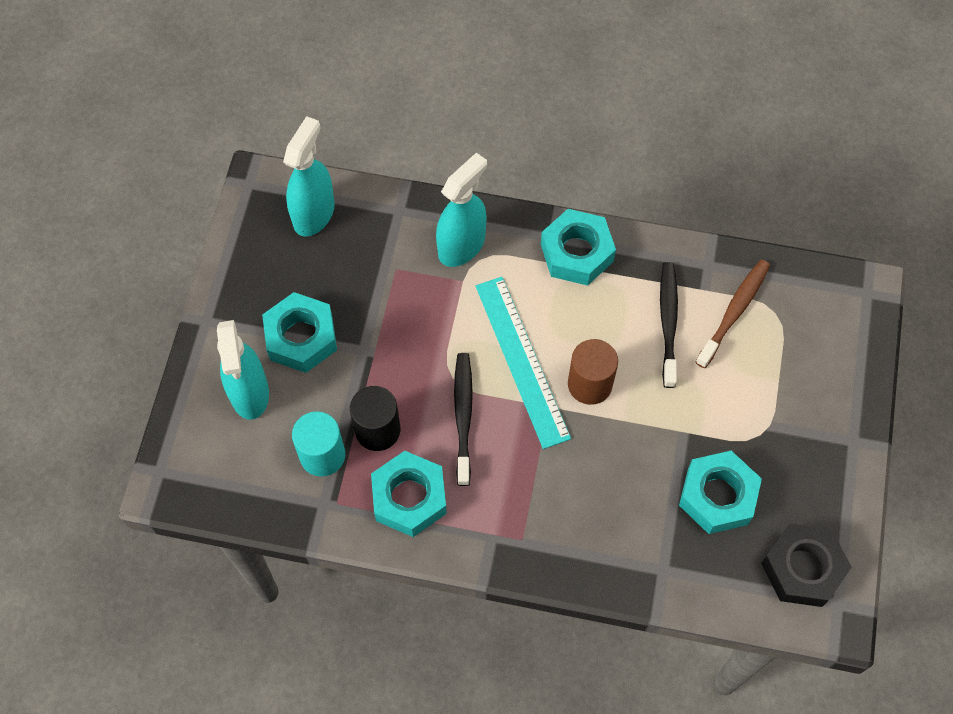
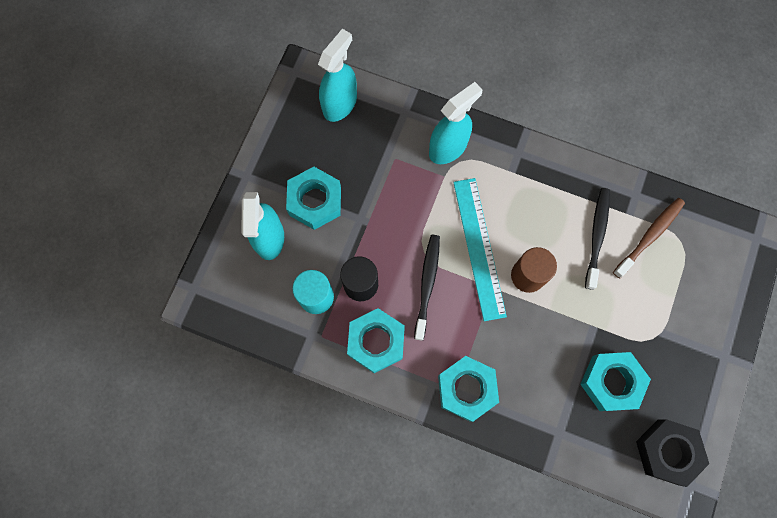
camera: 10 degrees right, 10 degrees up
turquoise nut [541,209,616,286] -> turquoise nut moved to [438,356,499,422]

